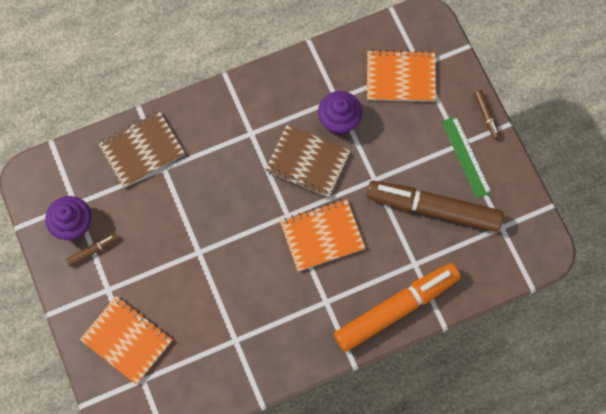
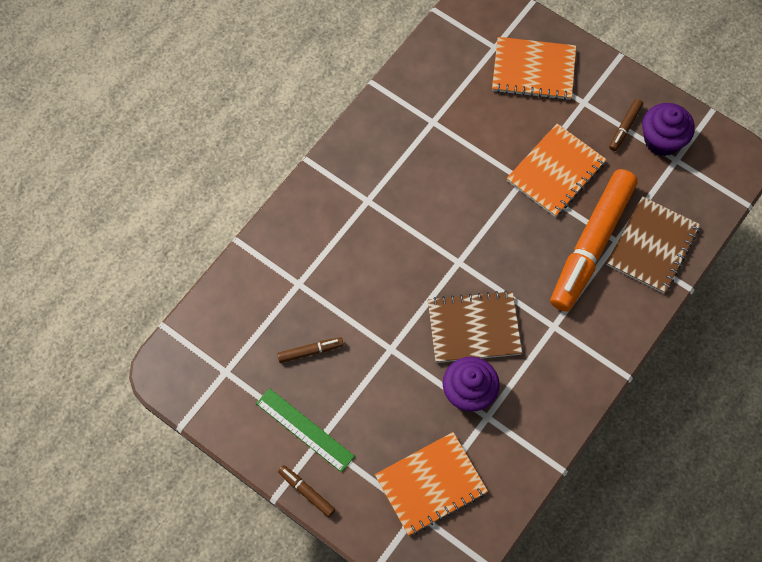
camera: 150 degrees right, 5 degrees down
orange notebook [280,199,365,272] -> orange notebook moved to [506,124,606,217]
orange marker [334,263,461,352] -> orange marker moved to [550,169,637,312]
brown marker [367,181,504,232] -> brown marker [277,337,344,363], size x0.40

